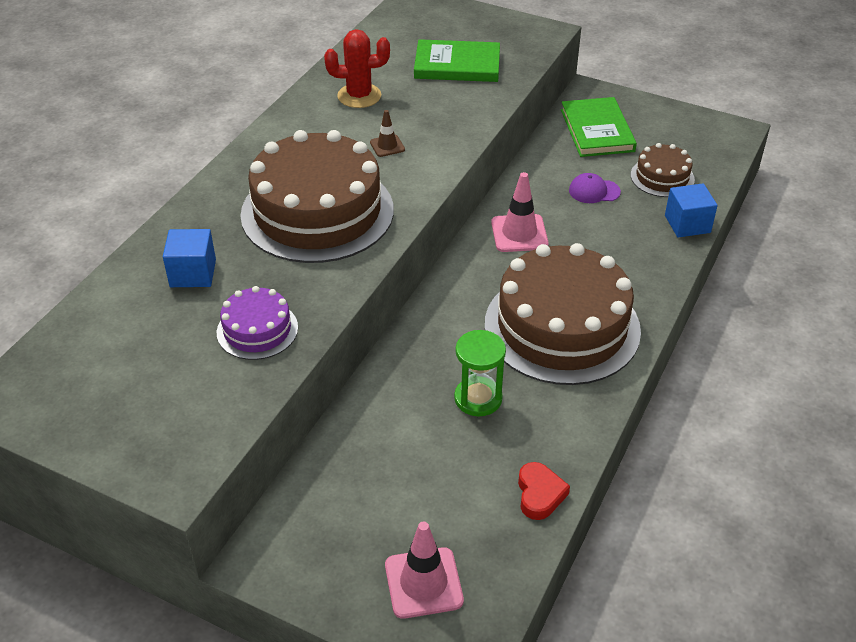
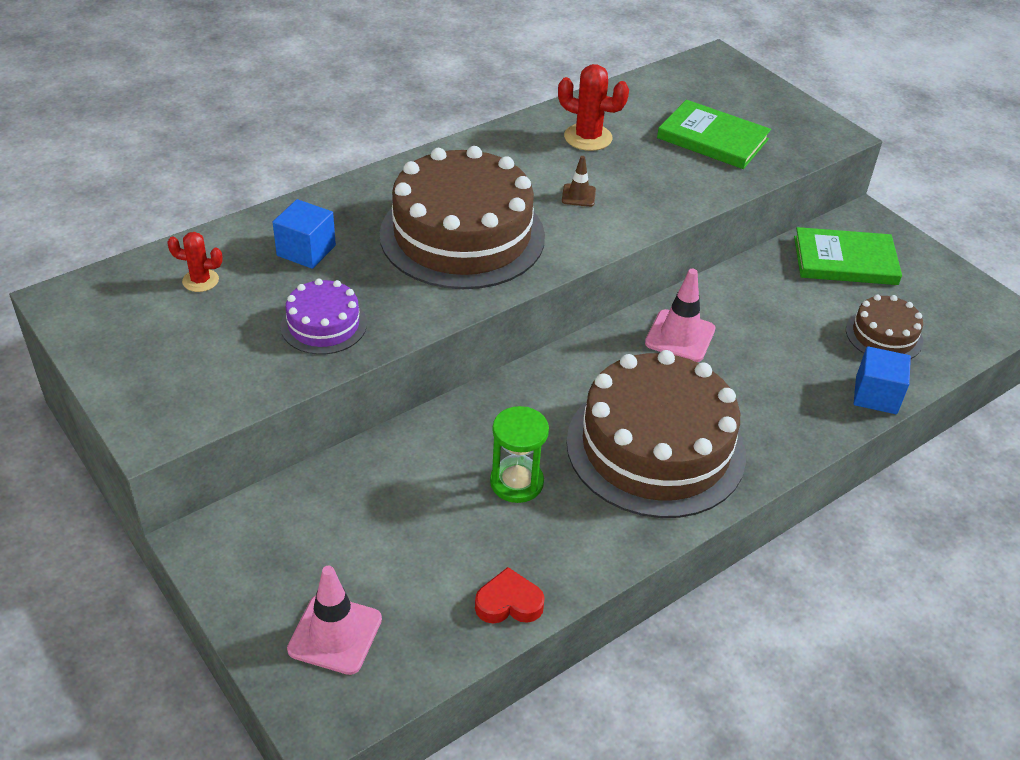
camera: 25 degrees right, 0 degrees up
red heart [518,462,570,520] -> red heart turned 120 degrees counterclockwise [475,567,545,624]
green book [561,97,637,157] -> green book turned 75 degrees clockwise [794,227,902,285]
purple cap [569,173,621,203] -> none
none -> red cactus [167,232,223,292]

